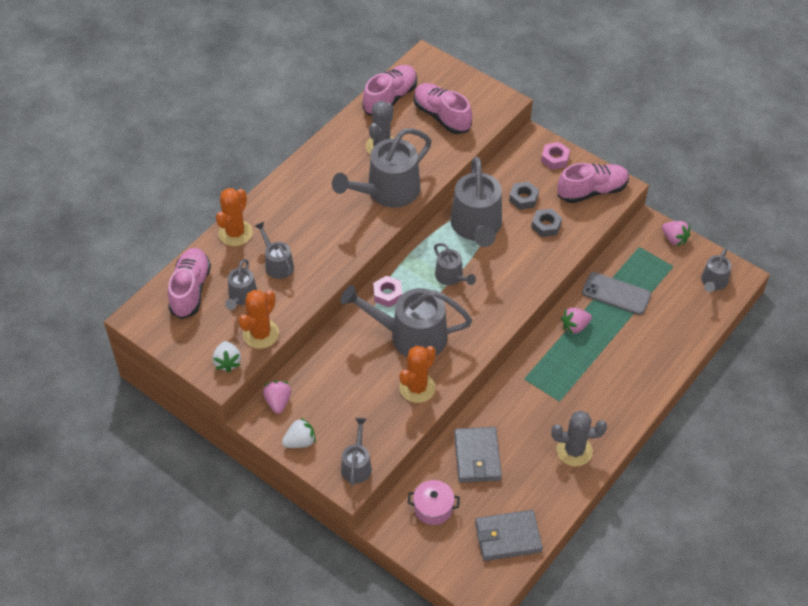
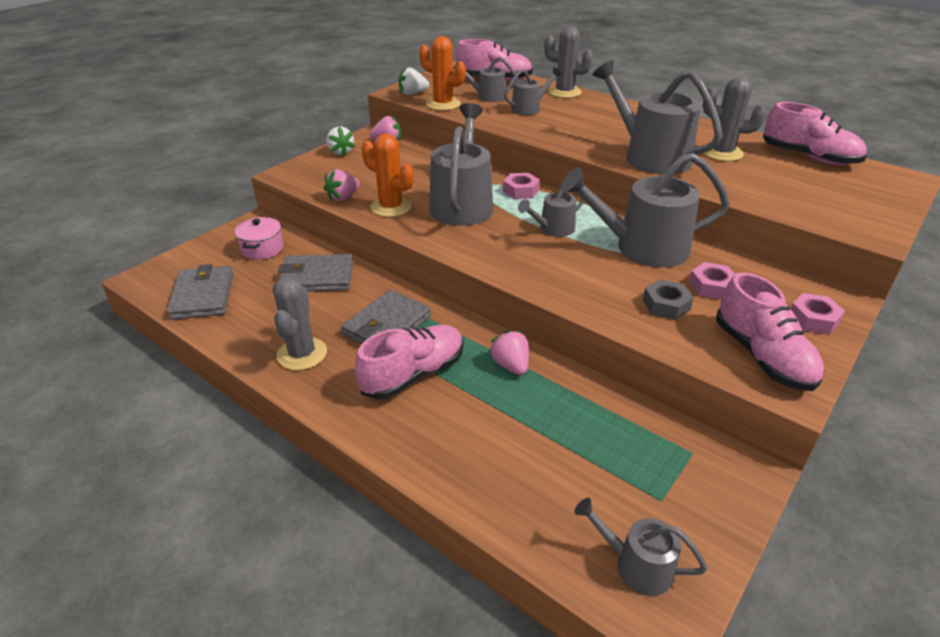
camera: 90 degrees right, 15 degrees down
orange cactus [216,188,253,246] -> grey cactus [544,26,593,98]
grey watering can [341,418,372,486] -> none
pink shoe [414,83,472,134] -> pink shoe moved to [355,325,463,399]
grey nut [509,181,539,210] -> pink nut [689,262,735,300]
grey phone [582,272,651,315] -> none
pink strawberry [662,221,691,246] -> pink strawberry moved to [324,169,360,202]
none -> grey wallet [341,290,431,344]

